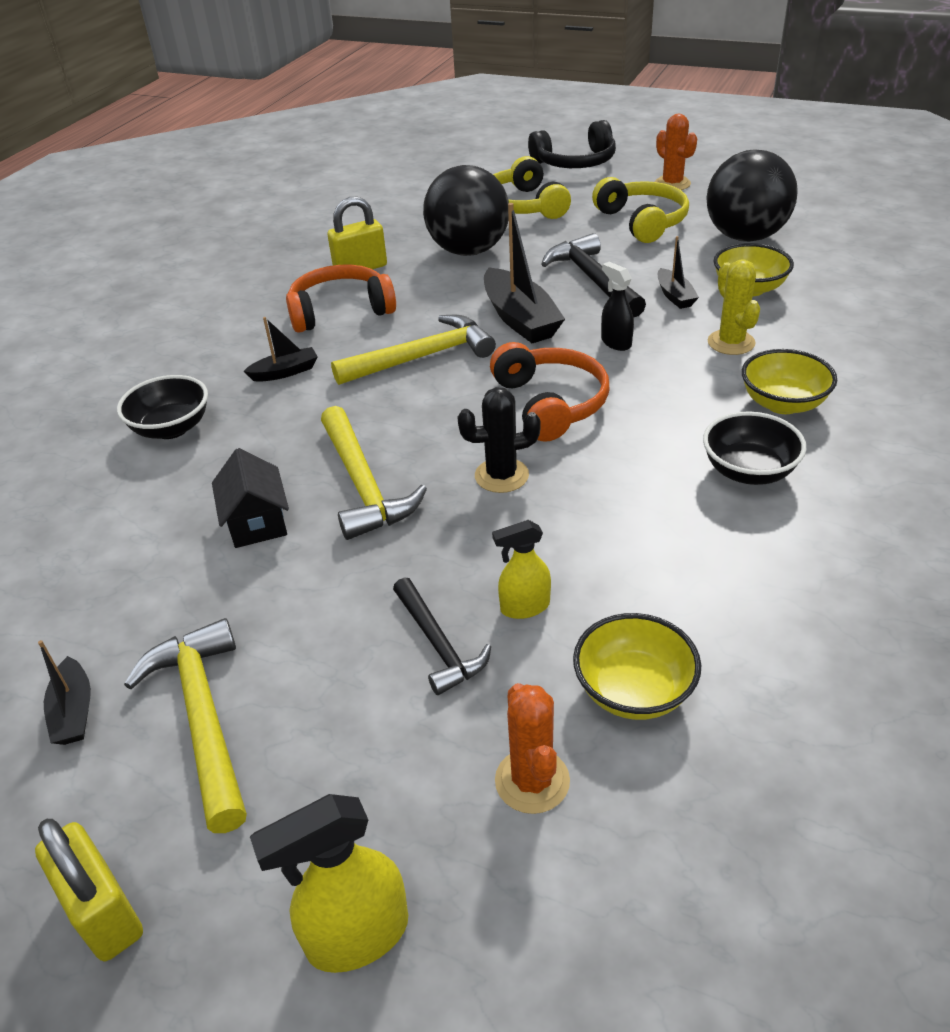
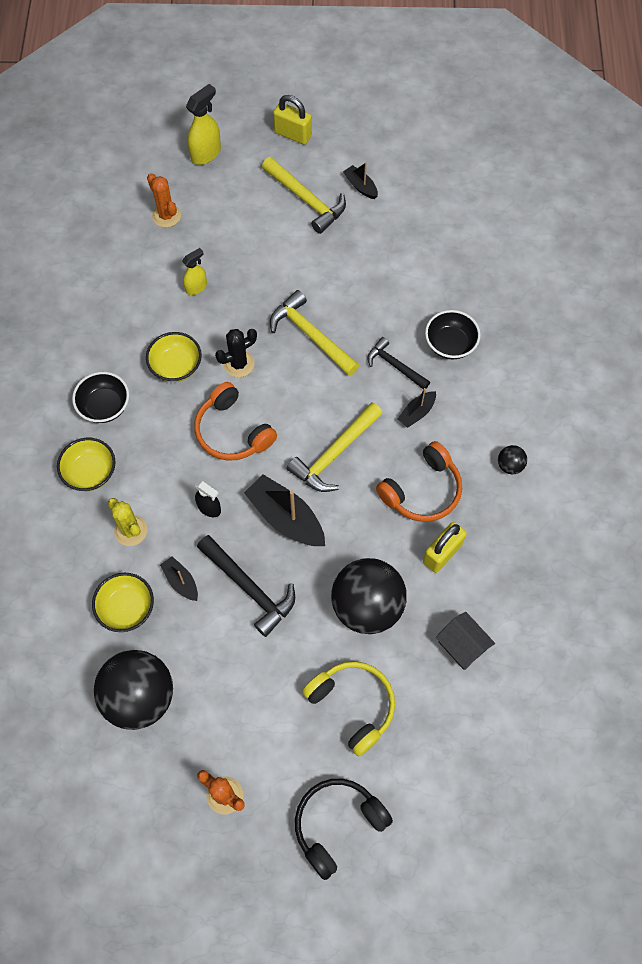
camera: 155 degrees right, 25 degrees up
black house [212,448,289,548] -> black house moved to [436,612,495,670]
black hammer [393,577,491,695] -> black hammer moved to [367,337,430,390]
yellow bowl [573,613,701,720] -> yellow bowl moved to [146,332,202,382]
yellow headphones [592,177,689,243] -> none
none -> black ball [498,445,527,474]

